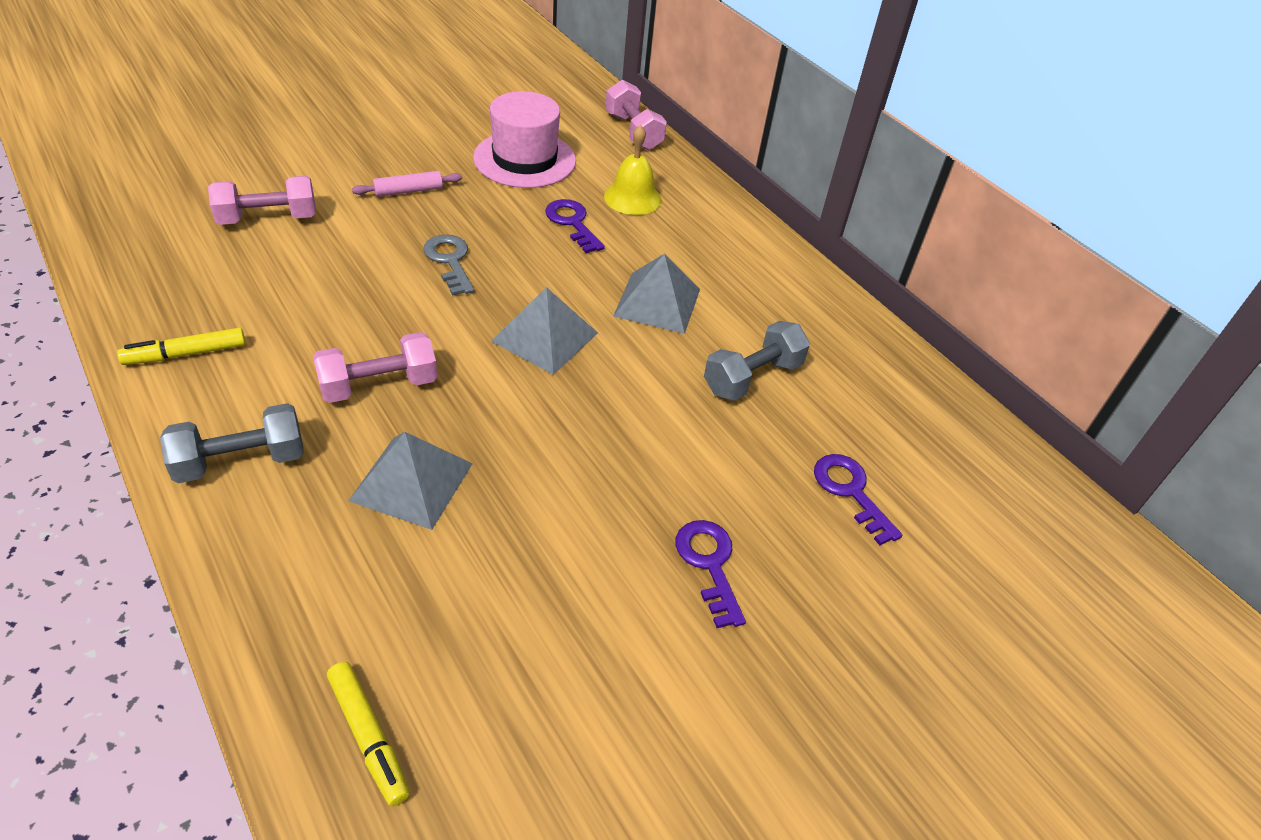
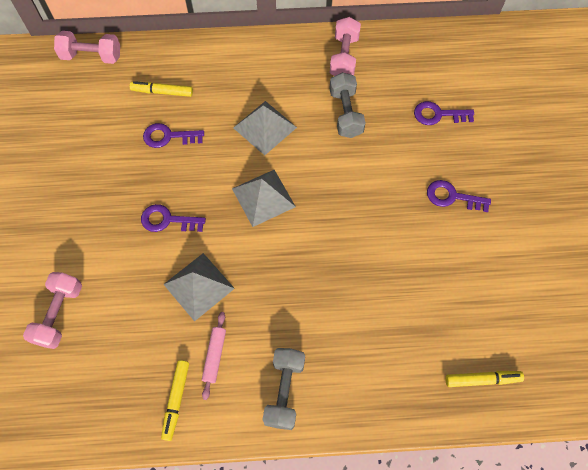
camera: 55 degrees left, 20 degrees up
pink dumbbell [313,332,437,403] -> pink dumbbell moved to [329,17,361,76]
grey pyramid [348,432,473,530] -> grey pyramid moved to [163,253,235,321]
pink rolling pin [352,171,462,197] -> pink rolling pin moved to [202,312,226,400]
grey key [424,234,474,296] -> purple key [141,204,206,232]
pink hat [473,91,576,188] -> none
yellow bell [604,125,662,215] -> yellow marker [130,81,193,97]

